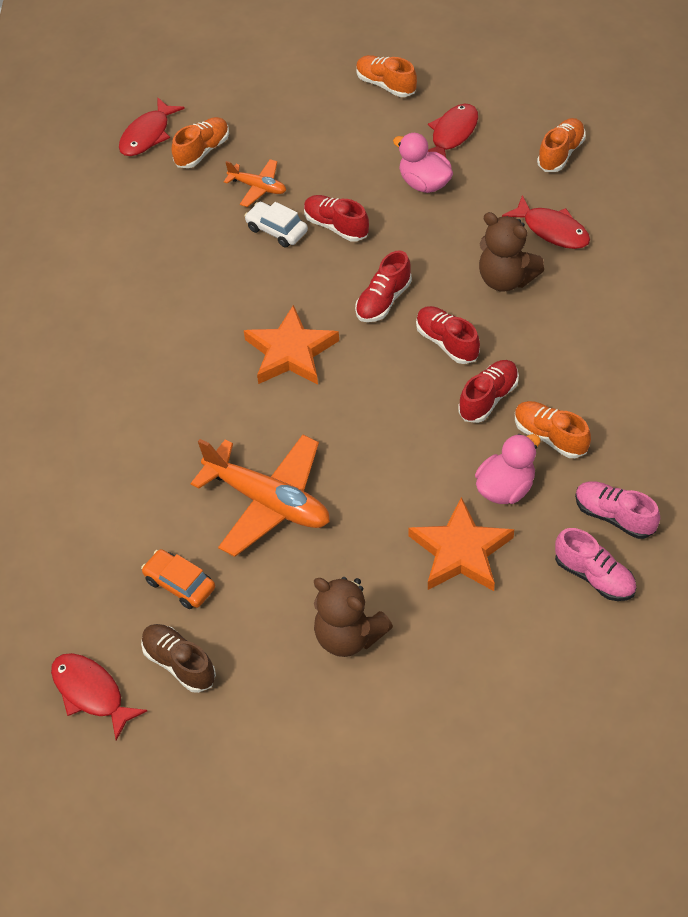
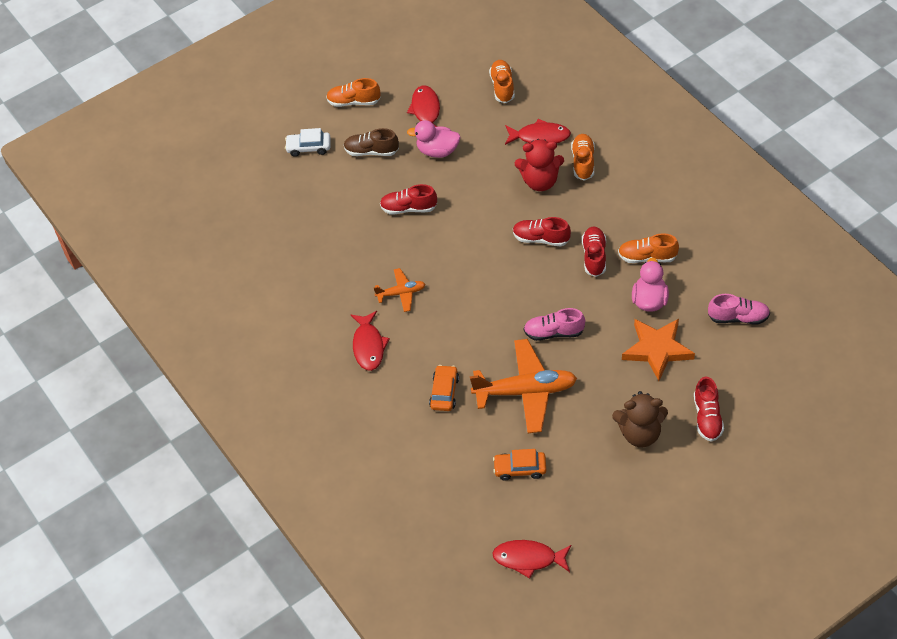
camera: 35 degrees left, 0 degrees up
red fish [119,97,185,156] -> red fish moved to [351,311,390,371]
brown shoe [141,624,216,693] -> brown shoe moved to [344,128,399,156]
orange shoe [171,117,229,168] -> orange shoe moved to [571,134,595,181]
orange plane [224,159,286,207] -> orange plane moved to [374,268,426,312]
white car [244,202,308,247] -> white car moved to [285,128,331,157]
orange star [244,305,339,385] -> none
red shoe [355,250,412,322] -> red shoe moved to [694,377,724,442]
brown teddy bear [479,212,544,292] -> red teddy bear [515,139,564,191]
pink shoe [575,482,660,539] -> pink shoe moved to [524,308,585,341]
none -> orange car [429,365,459,411]

